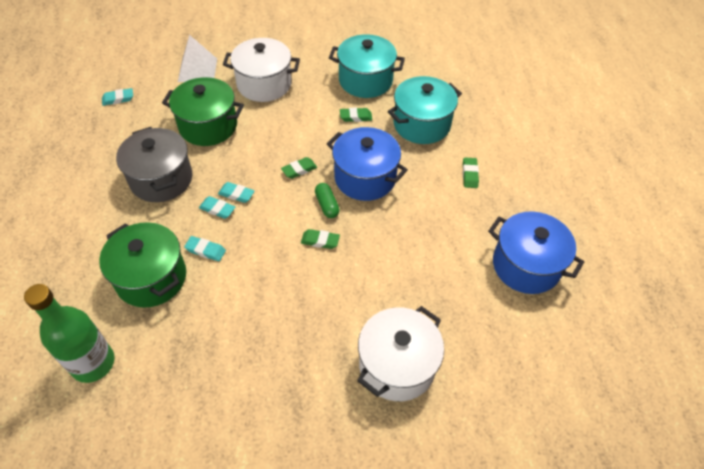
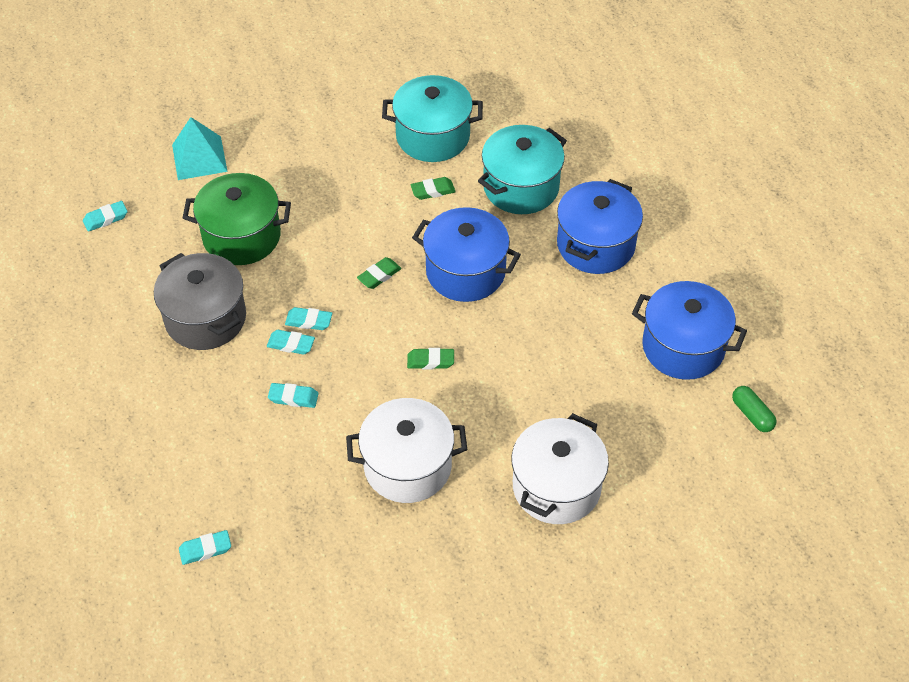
camera: 10 degrees left, 0 degrees up
green bottle [24,284,115,383] -> turquoise eraser [179,530,231,565]
green pot [99,222,186,308] -> none
white pyramid [178,35,217,82] -> turquoise pyramid [172,117,228,180]
white pot [223,38,300,102] -> white pot moved to [346,398,467,503]
green capsule [315,183,340,218] -> green capsule moved to [732,386,777,432]
green eraser [463,157,479,188] -> blue pot [557,179,643,274]

